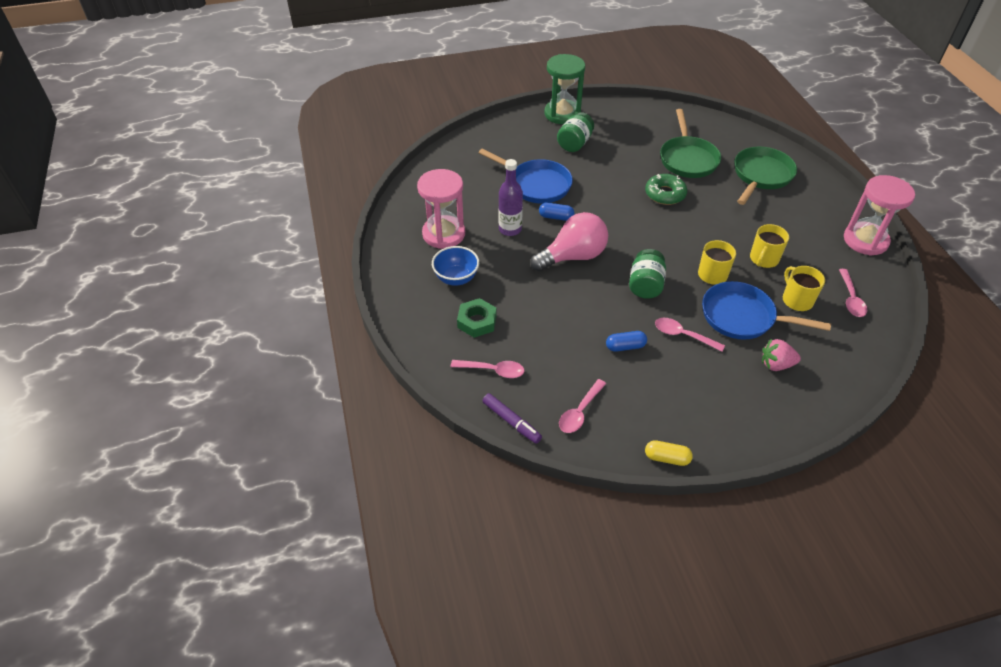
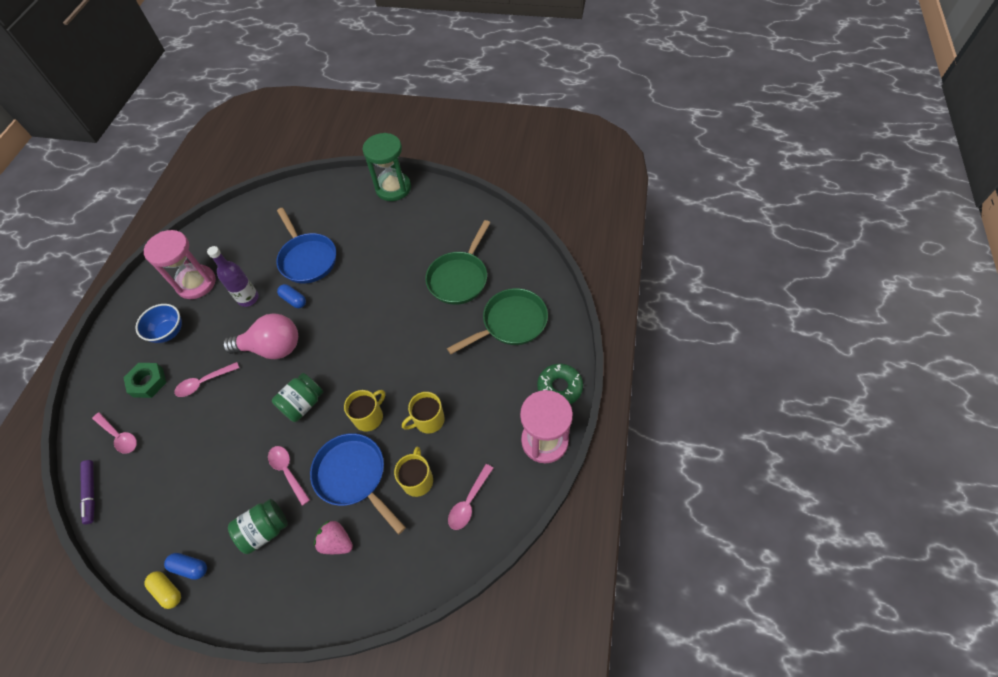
camera: 30 degrees right, 10 degrees up
green jar [557,112,594,152] -> green jar moved to [228,499,288,554]
pink spoon [559,379,606,433] -> pink spoon moved to [174,362,239,397]
blue capsule [606,331,647,352] -> blue capsule moved to [164,553,207,580]
green donut [645,174,687,205] -> green donut moved to [537,364,583,404]

